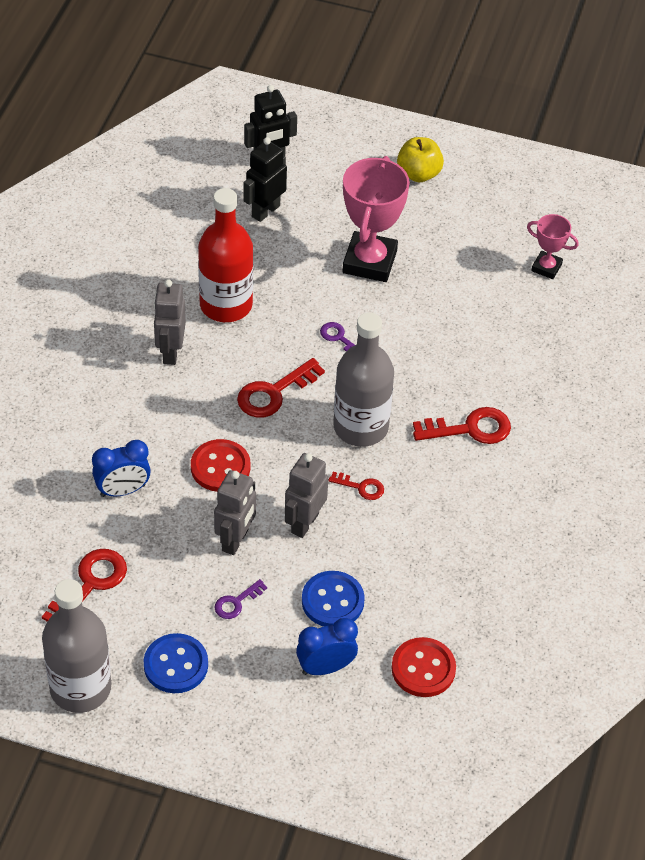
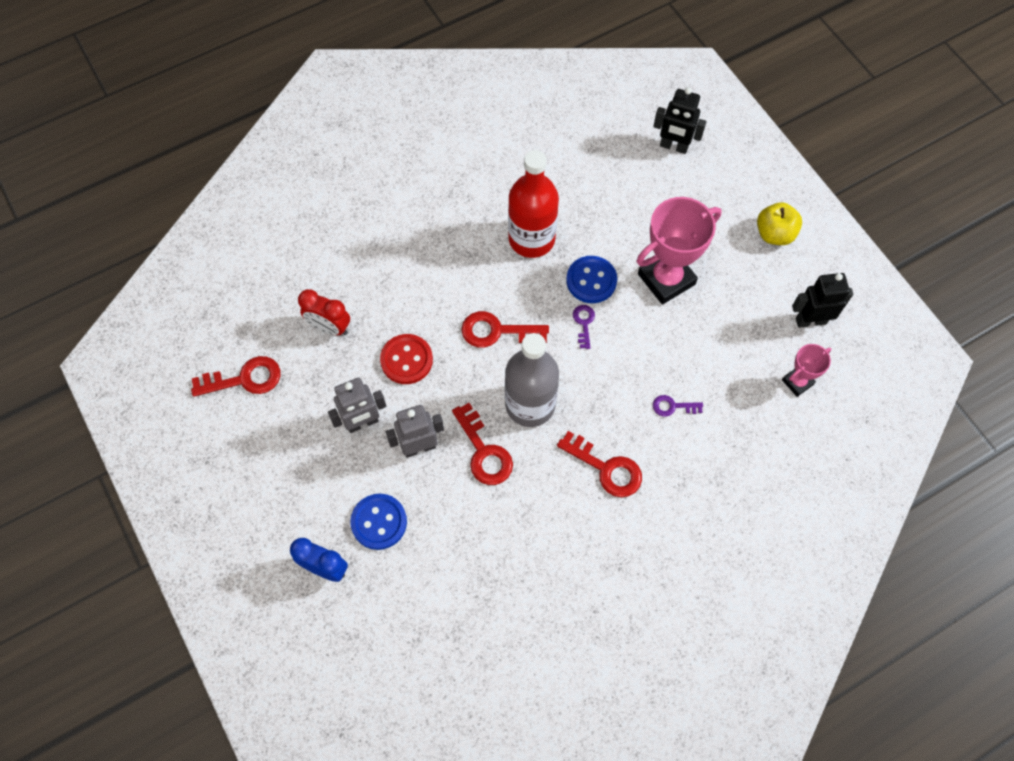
camera: 45 degrees right, 15 degrees up
grey bottle [42,579,111,713] -> none
blue clock [92,440,151,497] -> red clock [298,289,350,335]
blue button [144,633,208,693] -> blue button moved to [566,256,617,303]
grey robot [154,279,186,365] -> none
purple key [214,579,267,619] -> purple key moved to [653,395,703,417]
black robot [243,137,287,222] -> black robot moved to [792,273,853,328]
red key [328,472,384,500] -> red key [452,403,513,485], size x1.79
red button [391,637,456,697] -> none
pink trophy [527,214,579,279] -> pink trophy turned 75 degrees clockwise [782,344,831,397]

